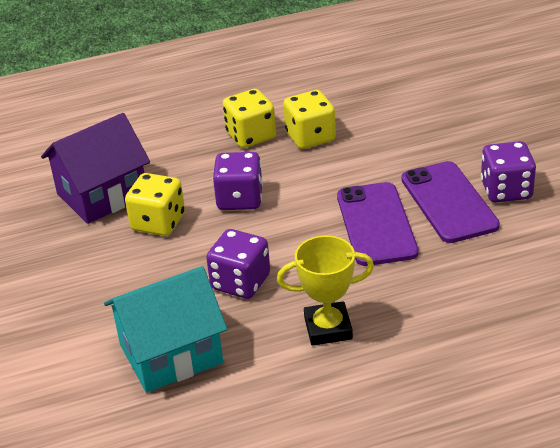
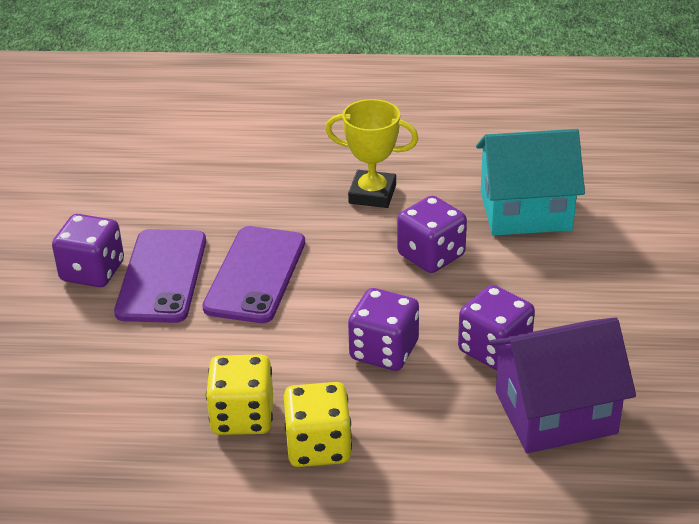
camera: 160 degrees left, 0 degrees up
yellow dice [125,173,185,236] -> purple dice [458,285,535,370]

